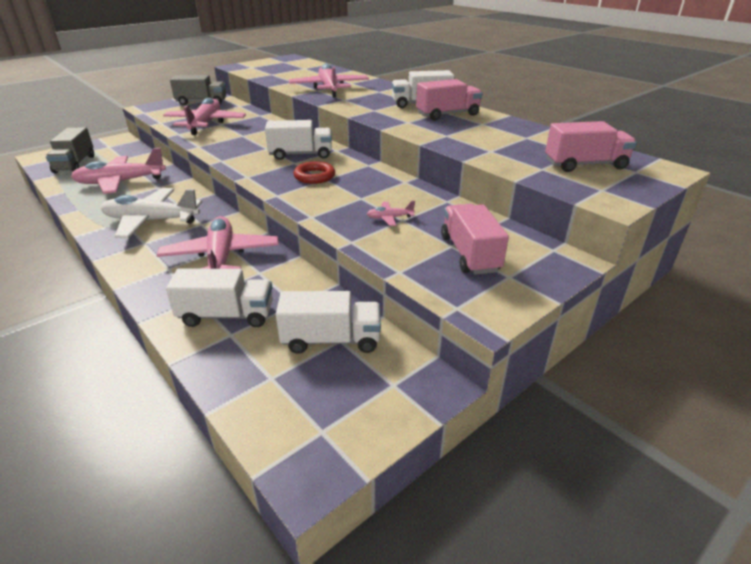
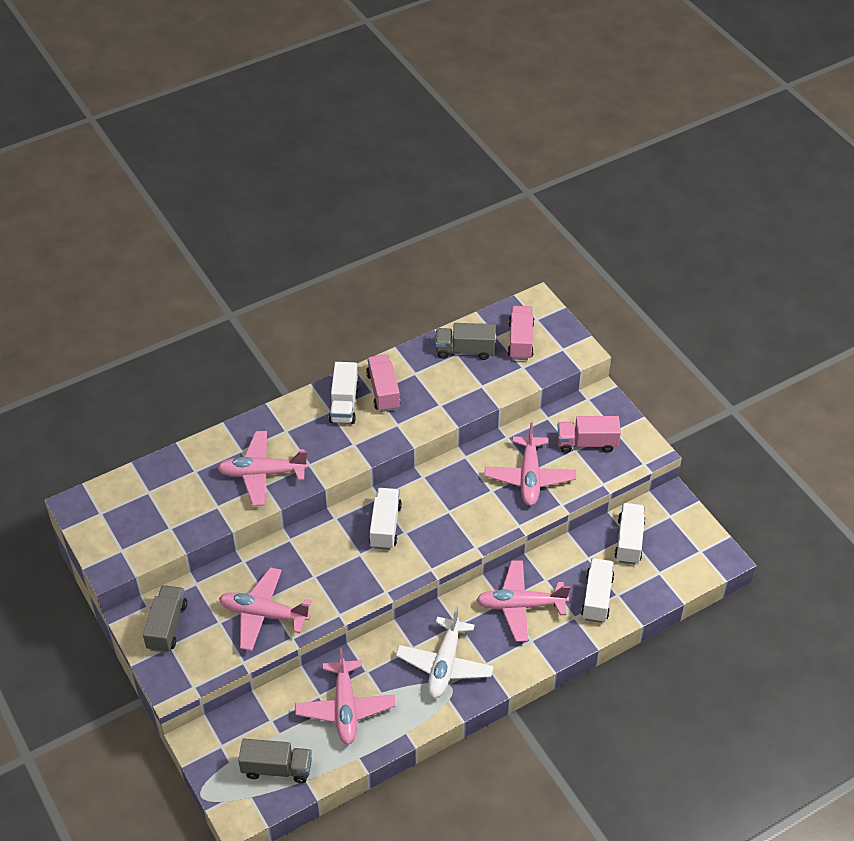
camera: 80 degrees left, 15 degrees up
red ring [293,161,335,184] -> none
pink plane [367,201,415,226] -> pink plane [484,422,576,506], size x2.38
none -> grey truck [435,323,496,360]

